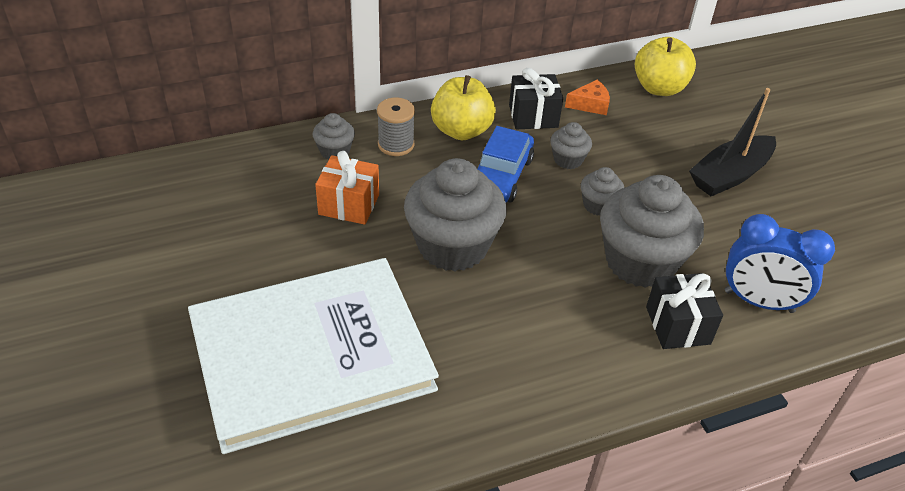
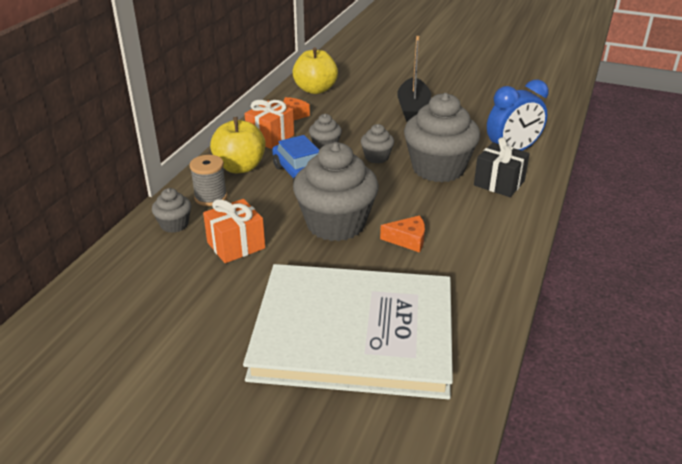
camera: 45 degrees left, 10 degrees down
white book [188,258,439,454] -> white book turned 75 degrees clockwise [243,264,453,399]
black gift [509,68,563,129] -> orange gift [245,100,294,149]
none -> orange cheese [380,215,425,253]

